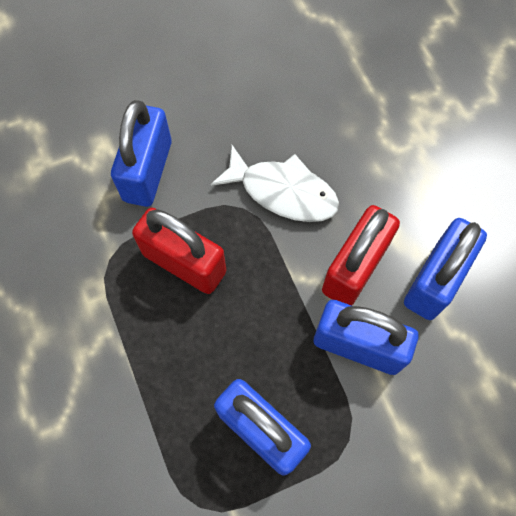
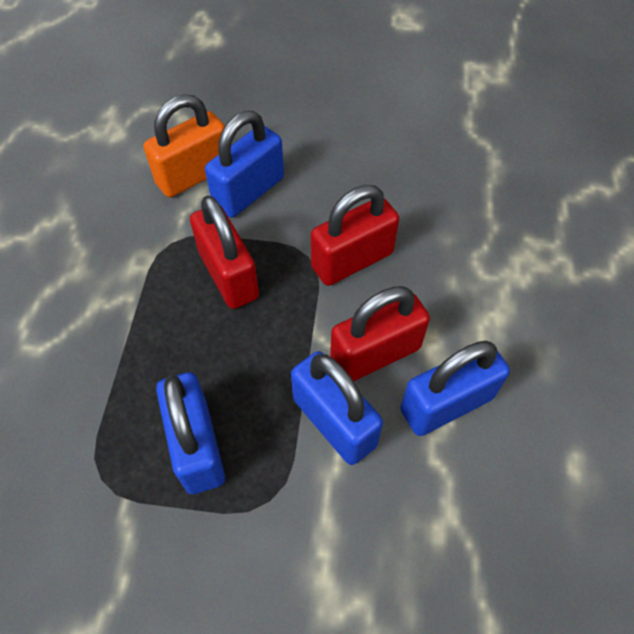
camera: 30 degrees right, 10 degrees down
white fish [210,145,339,222] -> red padlock [311,185,399,286]
none -> orange padlock [143,94,225,197]

